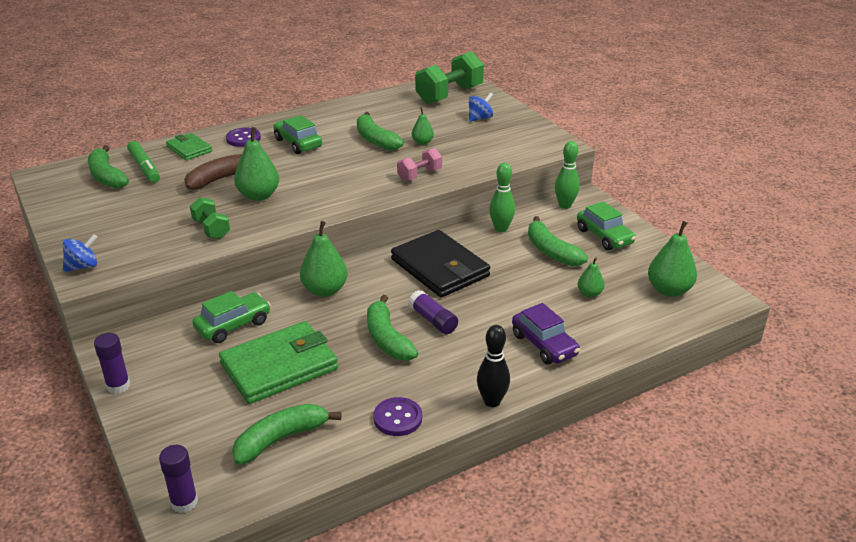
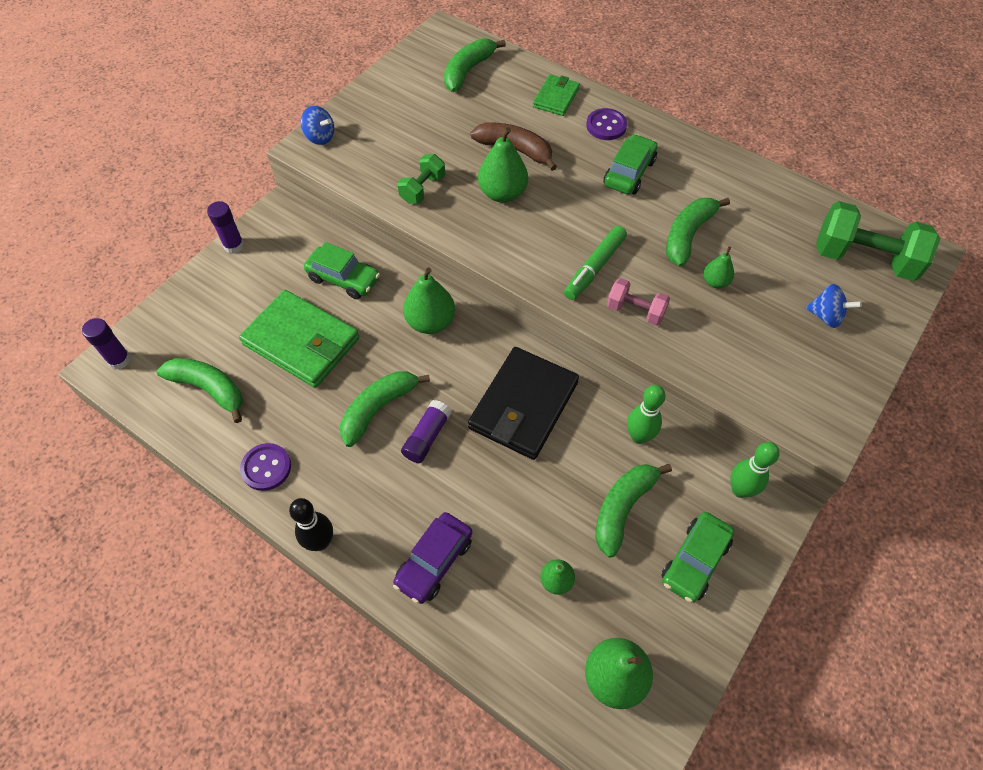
camera: 65 degrees right, 25 degrees up
green marker [127,141,160,183] -> green marker moved to [564,226,627,300]

